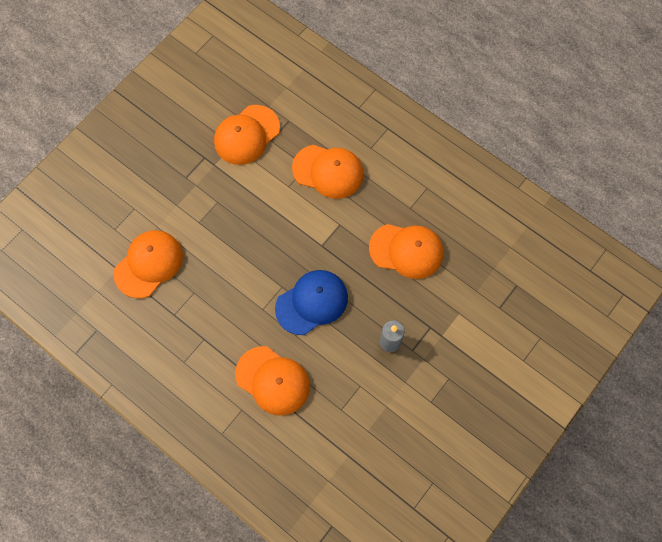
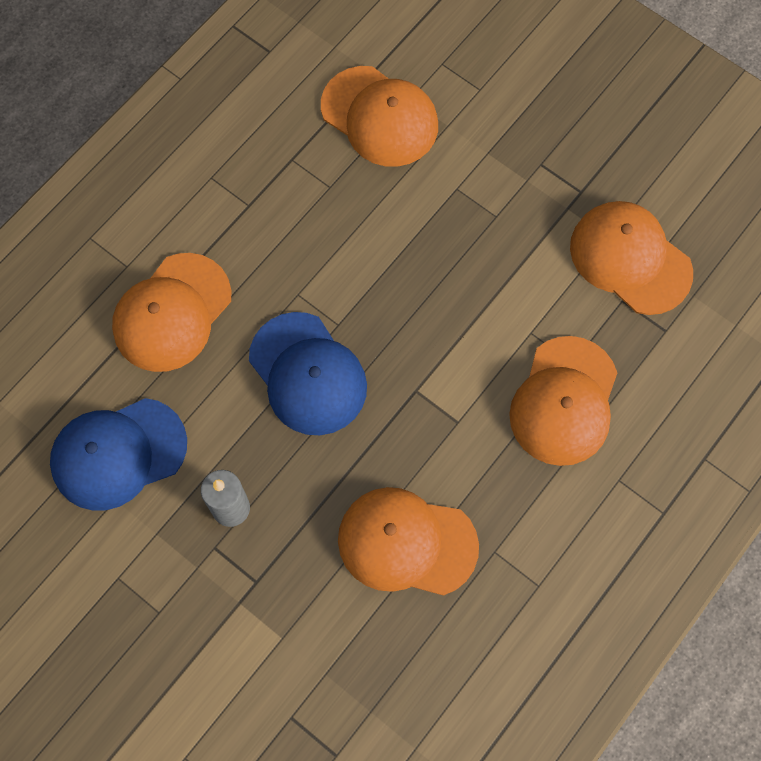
camera: 90 degrees right, 0 degrees up
orange cap [369,224,443,279] -> orange cap turned 90 degrees clockwise [338,487,479,596]
none -> blue cap [50,398,187,511]

